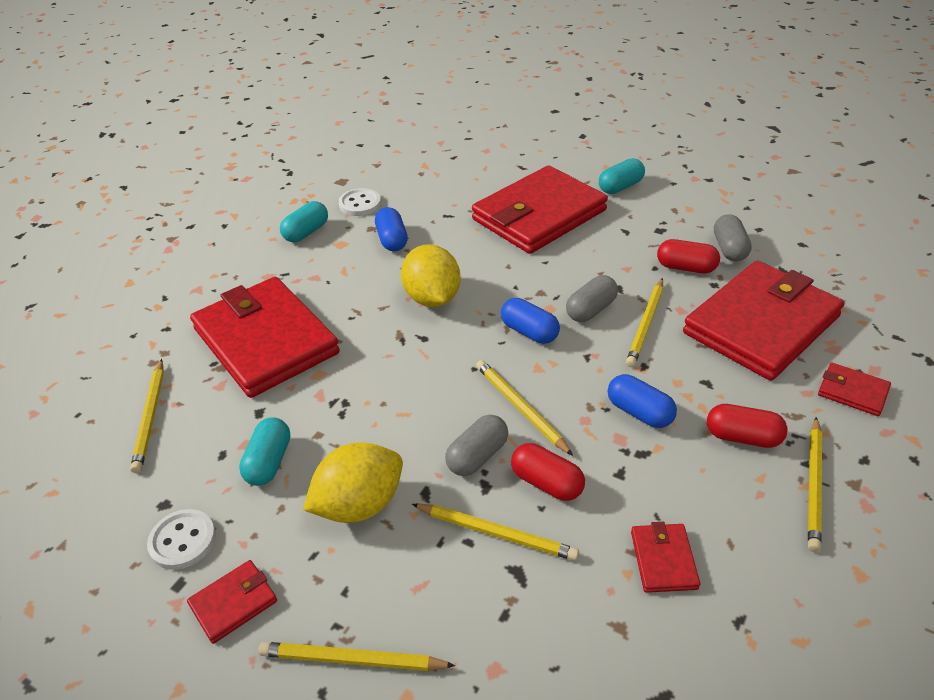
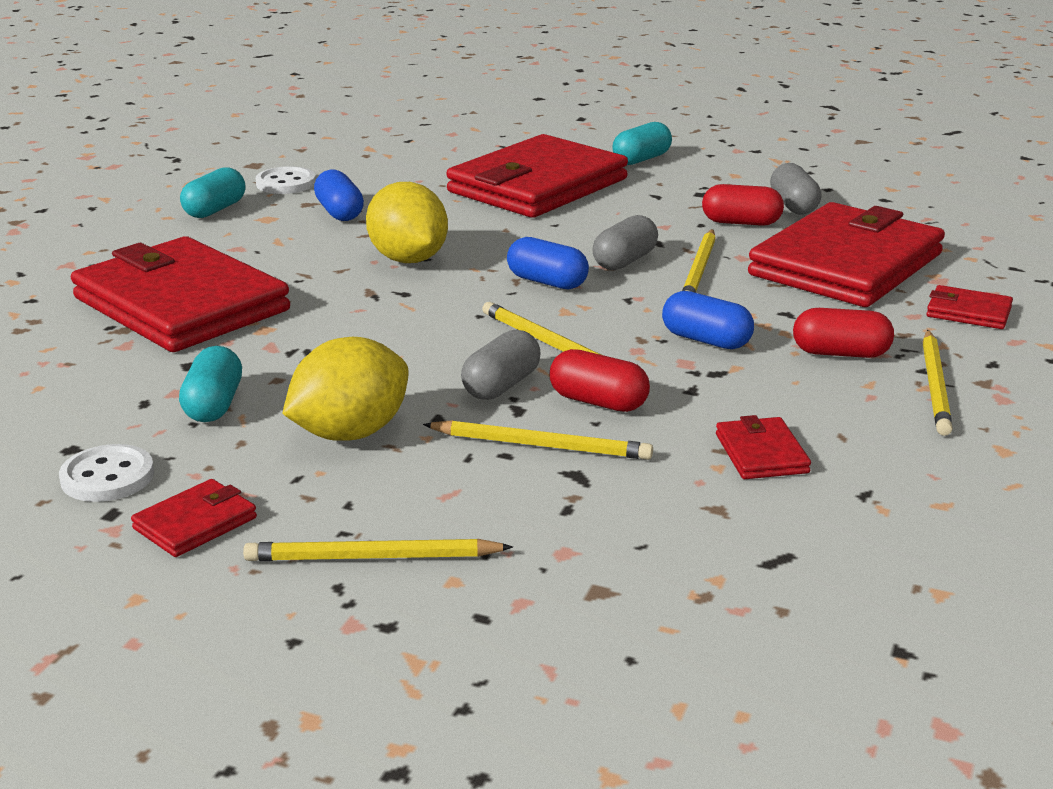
camera: 10 degrees left, 15 degrees down
yellow pencil [130,359,164,473] -> none

